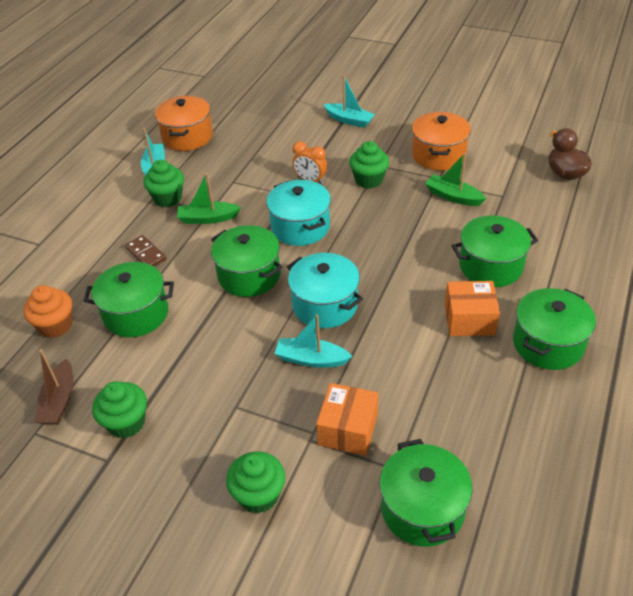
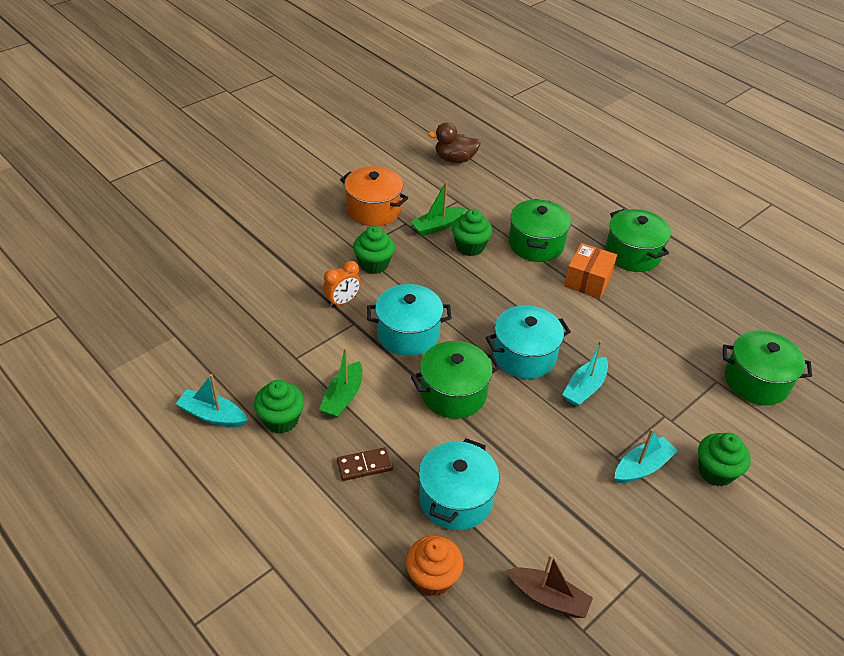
camera: 70 degrees left, 0 degrees up
green pot [84,262,174,337] -> turquoise pot [419,438,499,530]
green cupcake [92,381,147,438] -> green cupcake moved to [452,209,492,256]
orange pot [155,96,213,151] -> none
orange box [316,383,378,456] -> none
turquoise boat [323,75,375,128] -> turquoise boat moved to [615,429,678,483]

